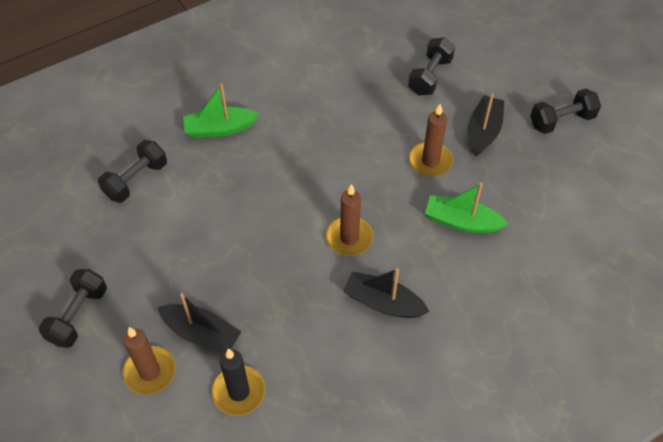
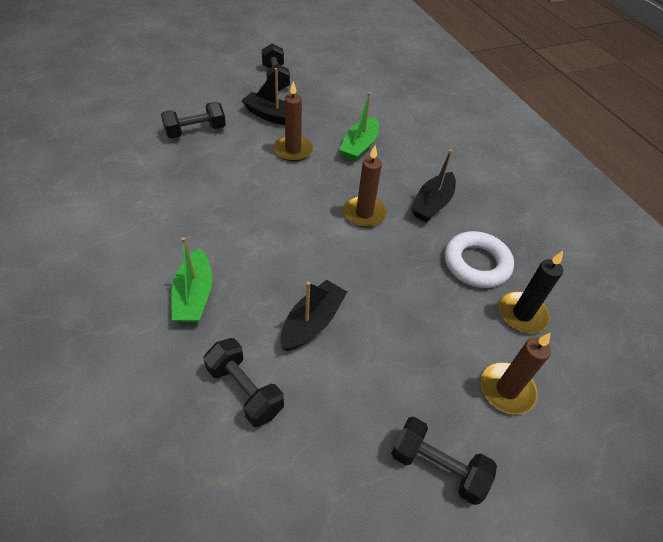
camera: 85 degrees left, 5 degrees down
black boat [158,293,241,352] -> black boat moved to [281,280,347,351]
black dumbbell [408,37,455,95] -> black dumbbell turned 60 degrees counterclockwise [161,102,226,139]
none -> white ring [445,231,514,288]

